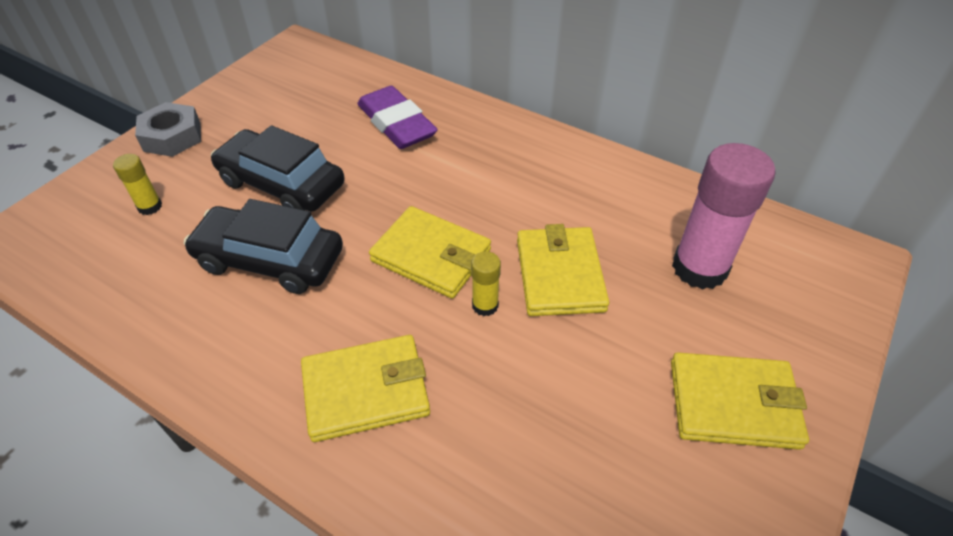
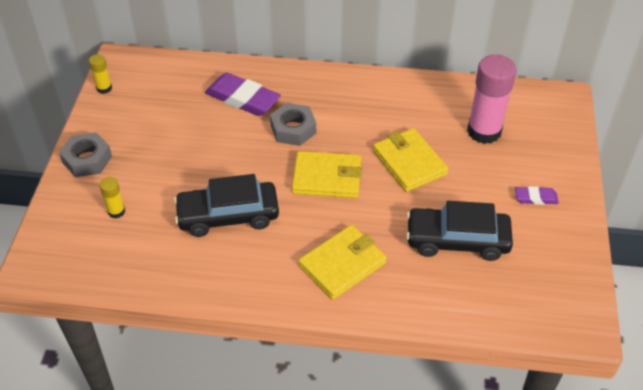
camera: 25 degrees left, 0 degrees up
black car [211,125,345,212] -> black car moved to [406,201,513,261]
yellow glue stick [471,251,501,316] -> yellow glue stick moved to [89,54,112,94]
yellow wallet [671,352,809,450] -> purple eraser [515,187,559,205]
none -> grey nut [270,103,316,146]

